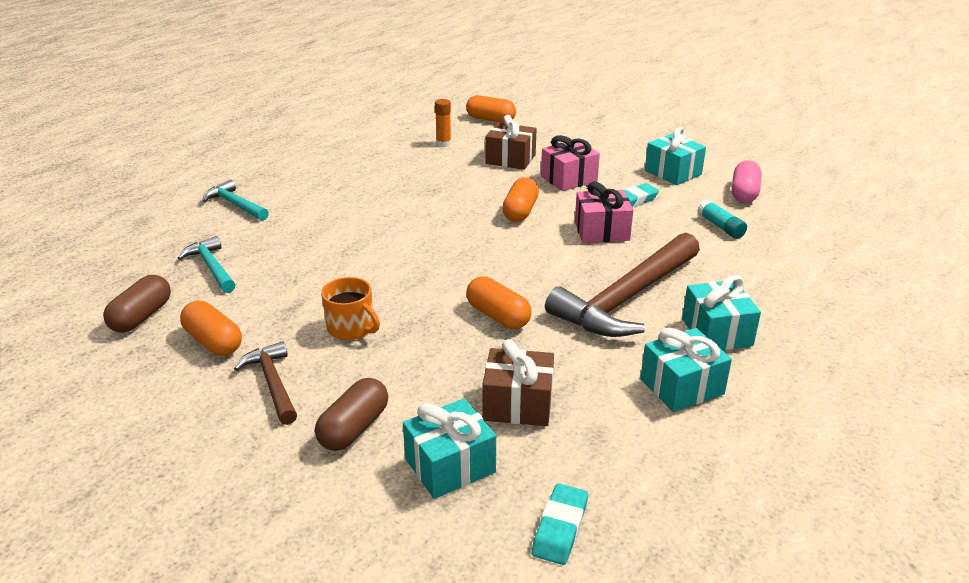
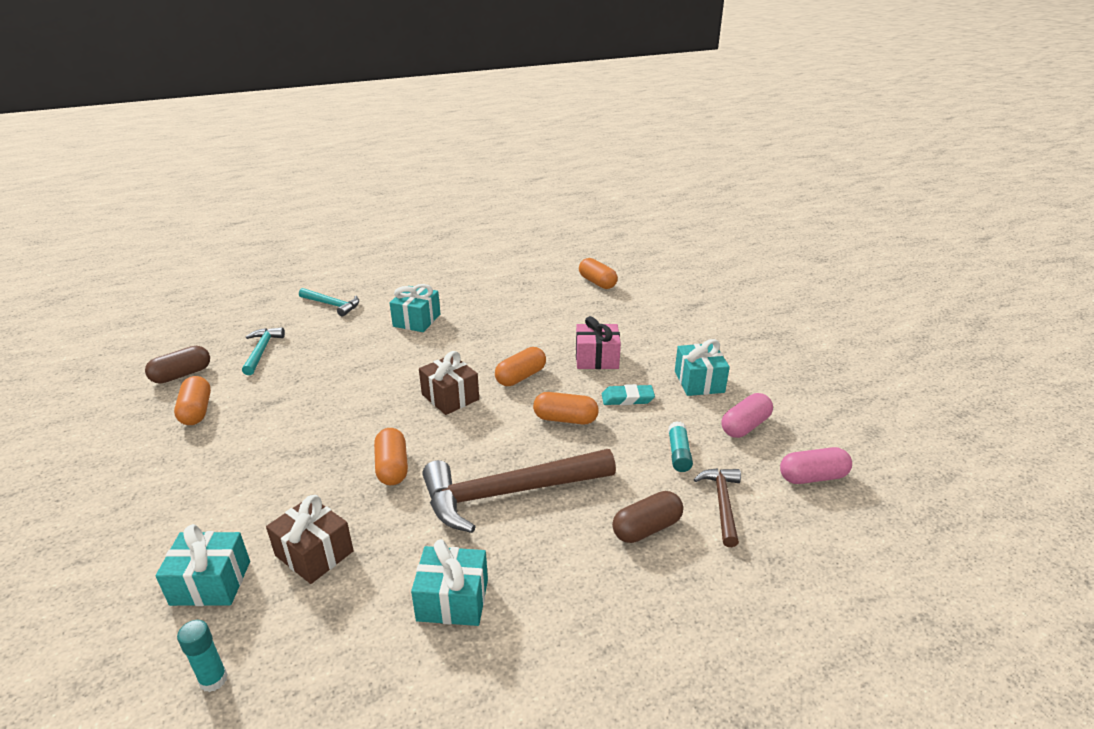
camera: 30 degrees right, 0 degrees up
turquoise hammer [203,180,269,221] -> turquoise hammer turned 135 degrees clockwise [299,288,359,317]
brown hammer [234,341,297,425] -> brown hammer moved to [694,468,741,547]
brown capsule [315,378,388,451] -> brown capsule moved to [612,491,683,543]
orange mug [321,277,380,340] -> none
orange glue stick [435,99,451,147] -> none
brown gift [485,115,537,170] -> brown gift moved to [419,351,479,415]
turquoise eraser [532,483,588,565] -> turquoise glue stick [177,620,228,692]
pink gift [575,181,633,243] -> orange capsule [533,392,599,424]
turquoise gift [682,275,761,350] -> turquoise gift moved to [390,284,440,332]
none -> pink capsule [780,447,852,484]

